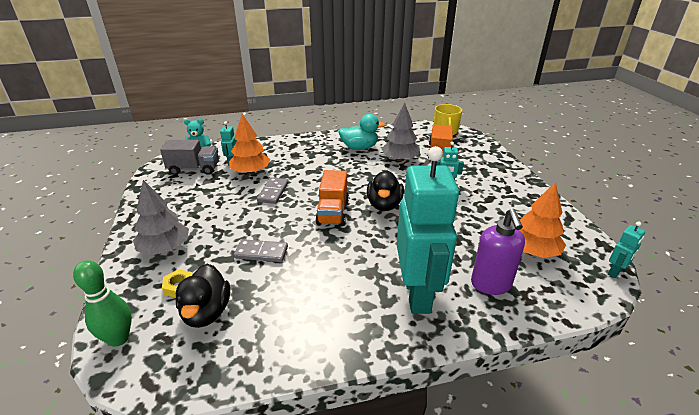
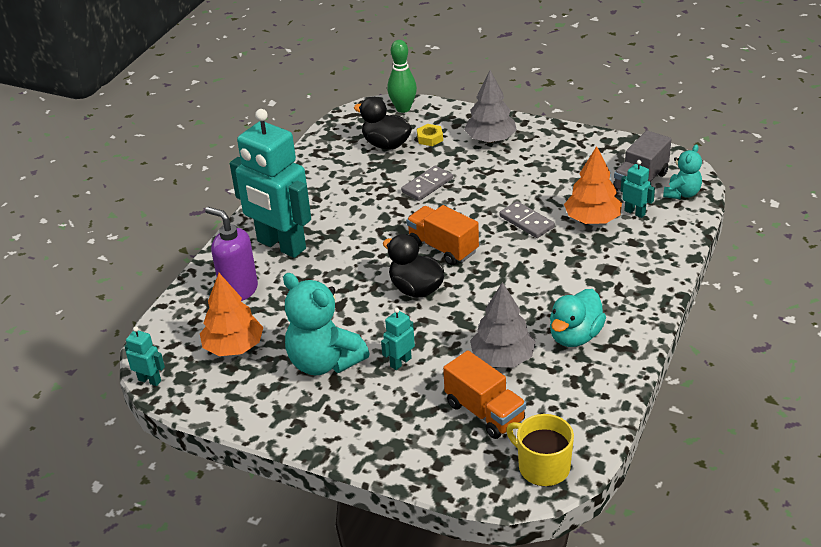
camera: 130 degrees right, 5 degrees up
turquoise robot [608,221,645,278] -> turquoise robot turned 120 degrees clockwise [124,326,165,386]
none -> turquoise teddy bear [283,273,370,375]

